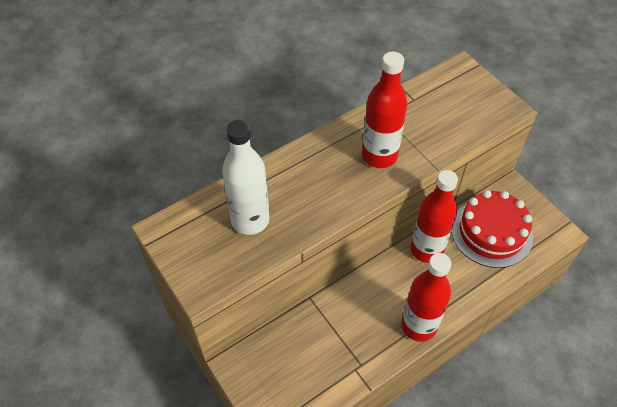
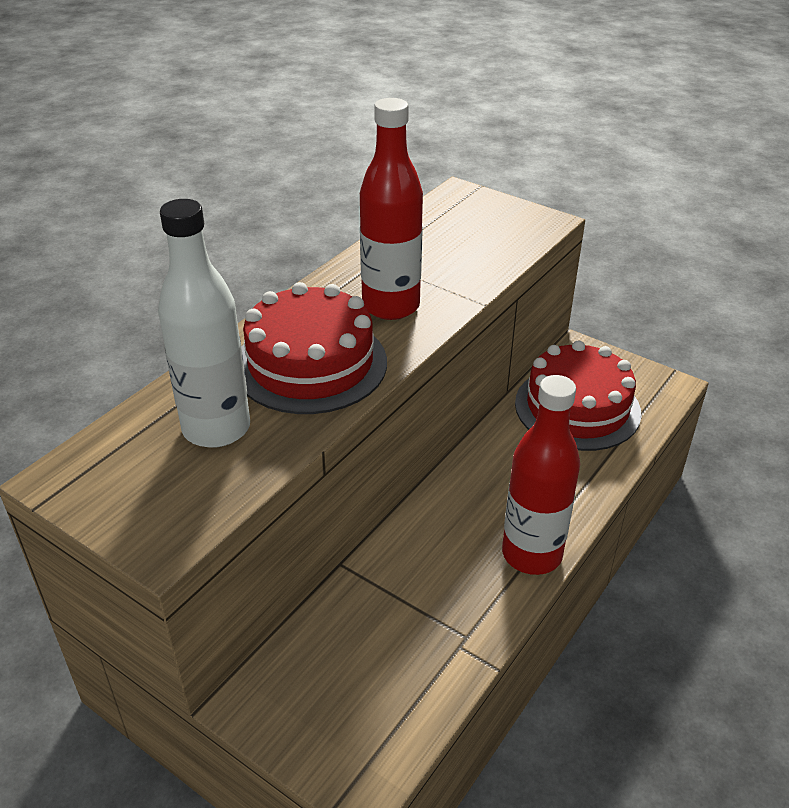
camera: 20 degrees left, 15 degrees down
red bottle [410,170,458,263] -> none
none -> red cake [242,282,387,414]

